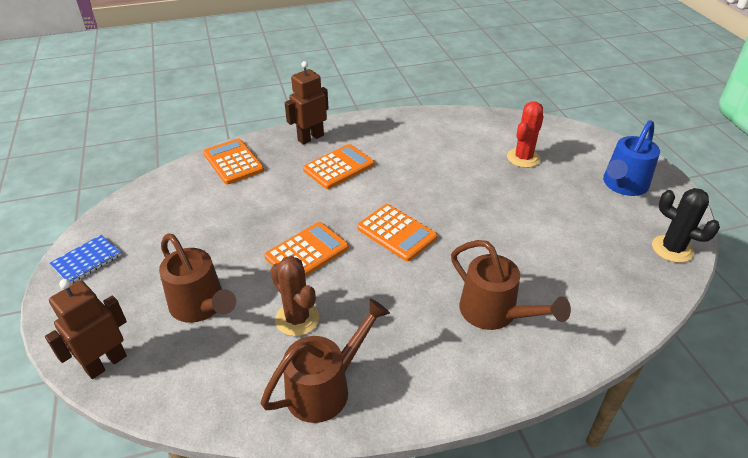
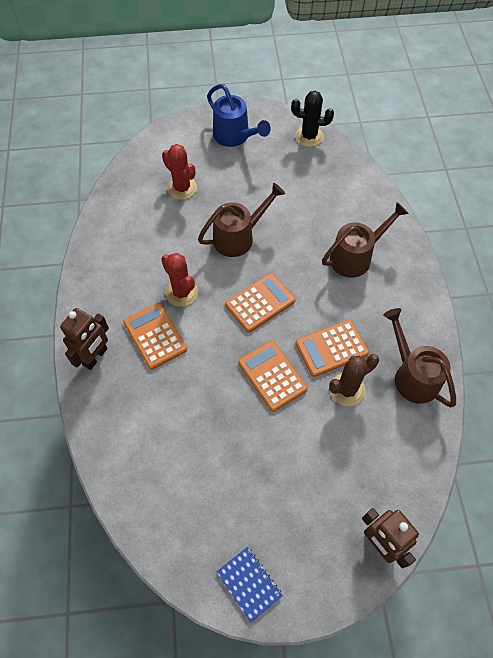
camera: 80 degrees left, 20 degrees up
brown watering can [159,233,236,323] -> brown watering can moved to [198,183,285,257]
orange calculator [203,139,264,184] -> orange calculator moved to [296,320,369,377]
brown robot [285,61,329,145] -> brown robot turned 120 degrees counterclockwise [60,308,109,370]
black cactus [652,188,720,263] -> black cactus turned 45 degrees clockwise [291,91,334,147]
none -> red cactus [161,253,198,307]

